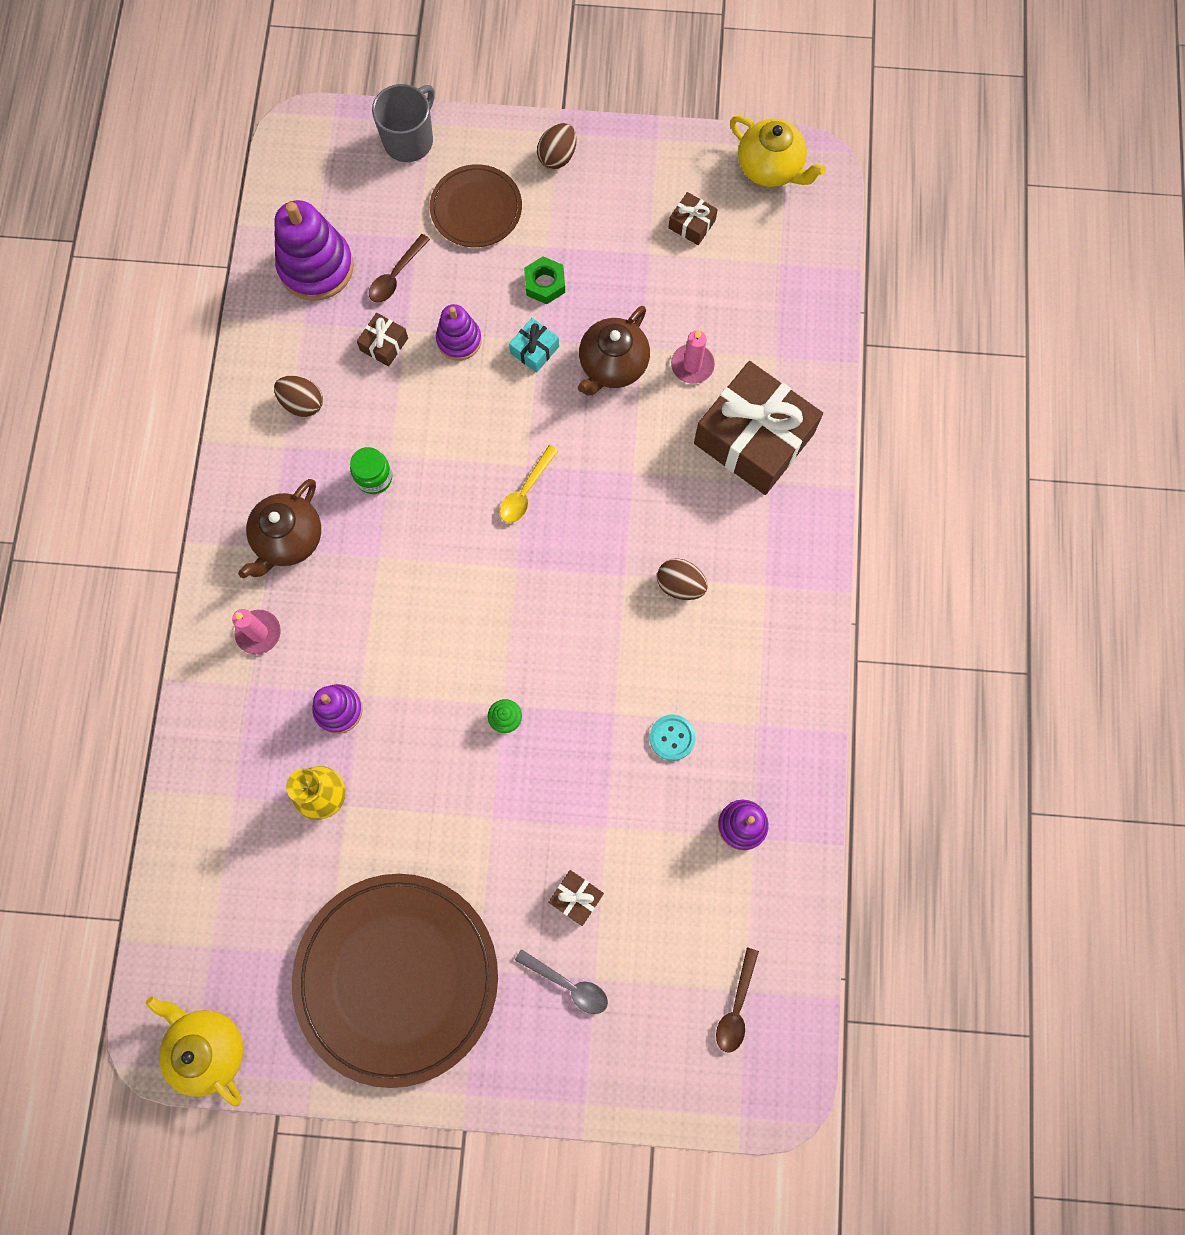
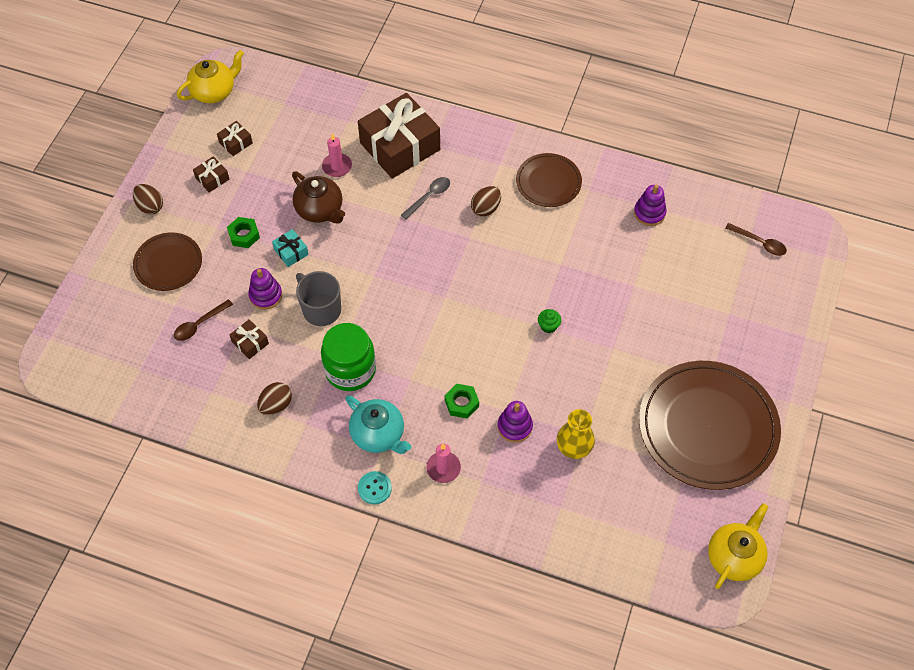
camera: 75 degrees left, 15 degrees down
yellow teapot [146,996,243,1106] -> yellow teapot turned 150 degrees clockwise [708,503,768,589]
brown teapot [238,479,321,578] -> turquoise teapot [346,395,411,454]
purple stacking toy [274,200,354,301] -> none
green jar [350,447,393,494] -> green jar [321,323,376,391], size x1.86
brown spoon [369,234,430,302] -> brown spoon turned 90 degrees clockwise [174,299,233,341]
grey mug [372,84,435,162] -> grey mug moved to [296,271,341,326]
yellow spoon [500,445,559,523] -> none
grey spoon [515,949,608,1014] -> grey spoon moved to [401,177,450,219]
brown gift [548,870,604,926] -> brown gift moved to [193,156,229,193]
turquoise button [650,715,696,761] -> turquoise button moved to [358,471,392,504]
none -> green nut [445,384,479,419]
none -> brown plate [516,153,582,207]

